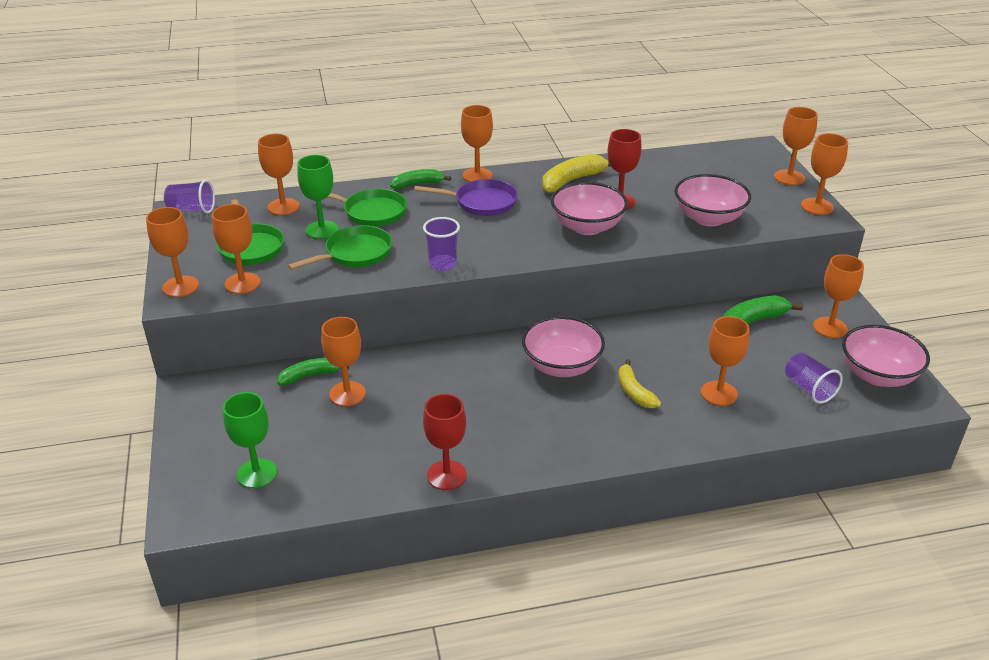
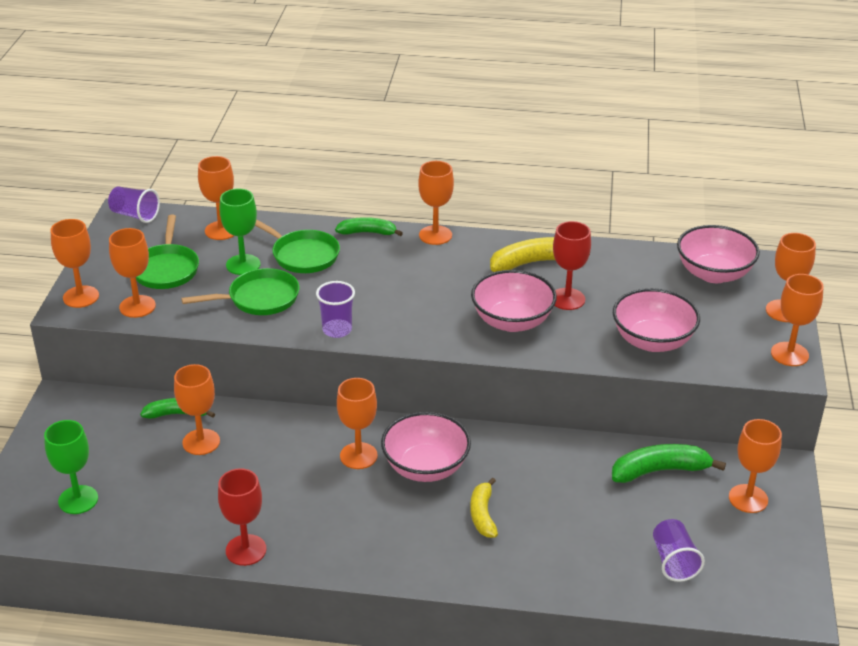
camera: 20 degrees right, 0 degrees up
purple pan [414,179,518,216] -> none
orange goblet [701,316,750,406] -> orange goblet moved to [337,378,378,469]
pink bowl [842,325,930,387] -> pink bowl moved to [677,225,760,283]

